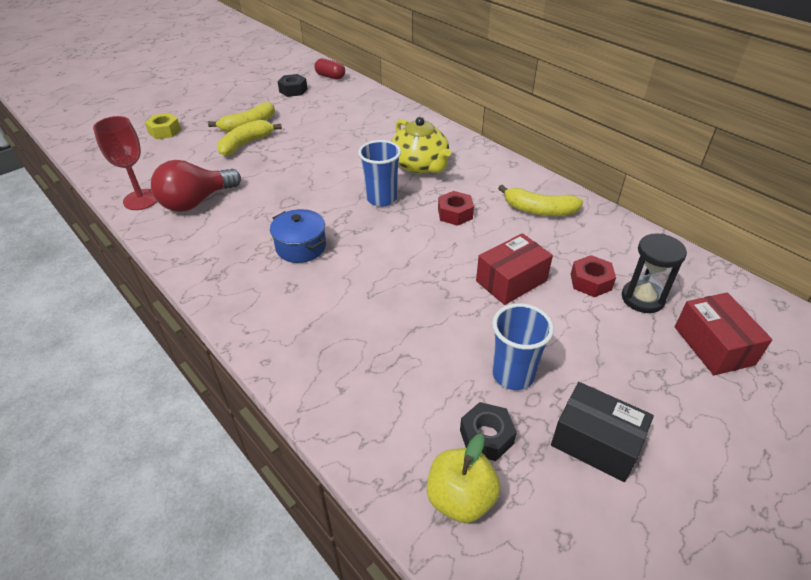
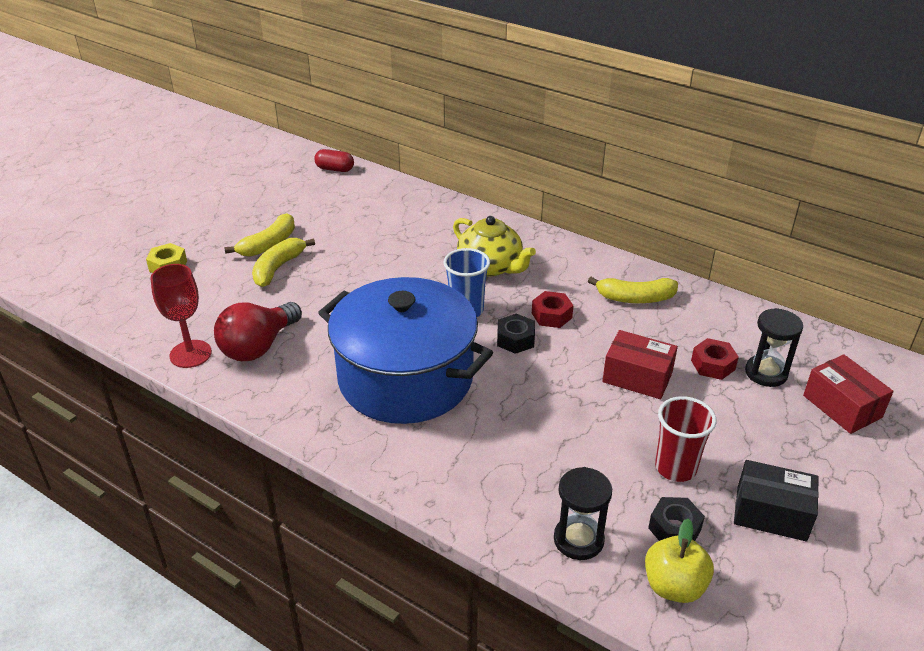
camera: 15 degrees left, 5 degrees down
blue pot [270,209,326,263] -> blue pot [318,277,493,424], size x2.42
black nut [277,74,307,97] -> black nut moved to [497,314,535,354]
red box [476,233,553,305] -> red box turned 75 degrees clockwise [602,330,678,399]
blue cup [492,303,554,390] -> red cup [655,396,716,482]
none -> black hourglass [554,467,612,560]

